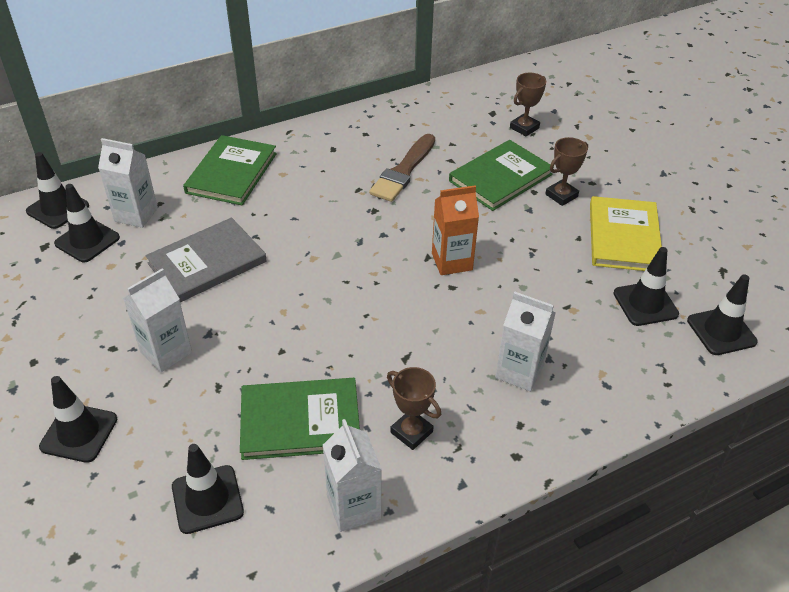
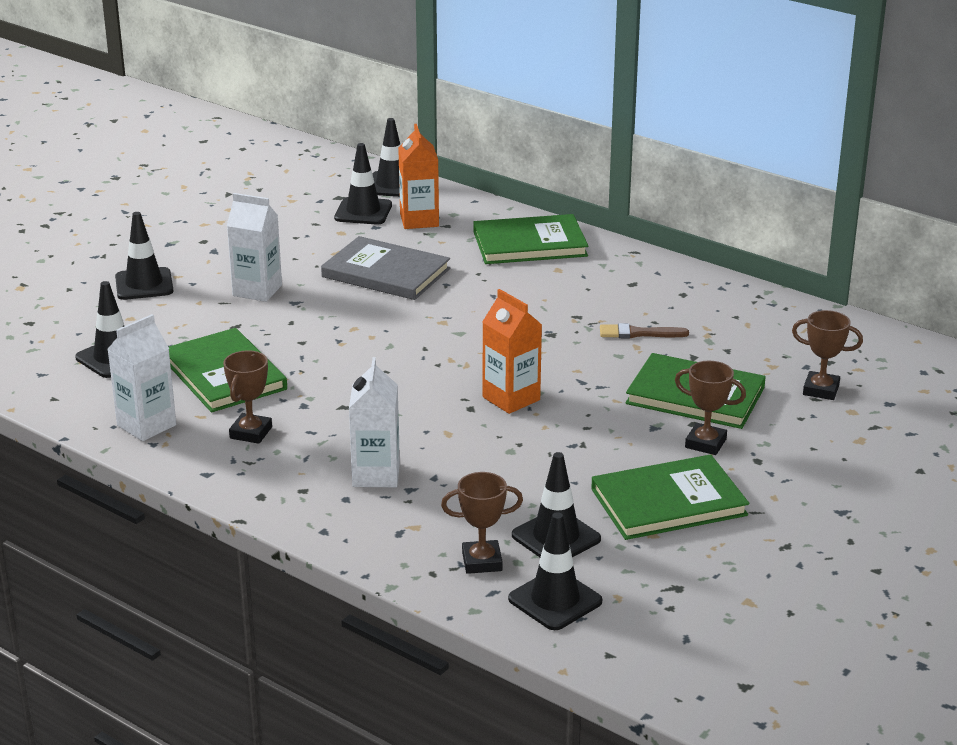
camera: 65 degrees right, 15 degrees down
white carton [98,138,158,228] -> orange carton [398,124,439,229]
brown brush [369,134,435,202] -> brown brush [600,323,689,338], size x0.60
yellow book [590,196,662,271] -> green book [591,454,749,540]
none -> brown trophy [441,472,523,574]

